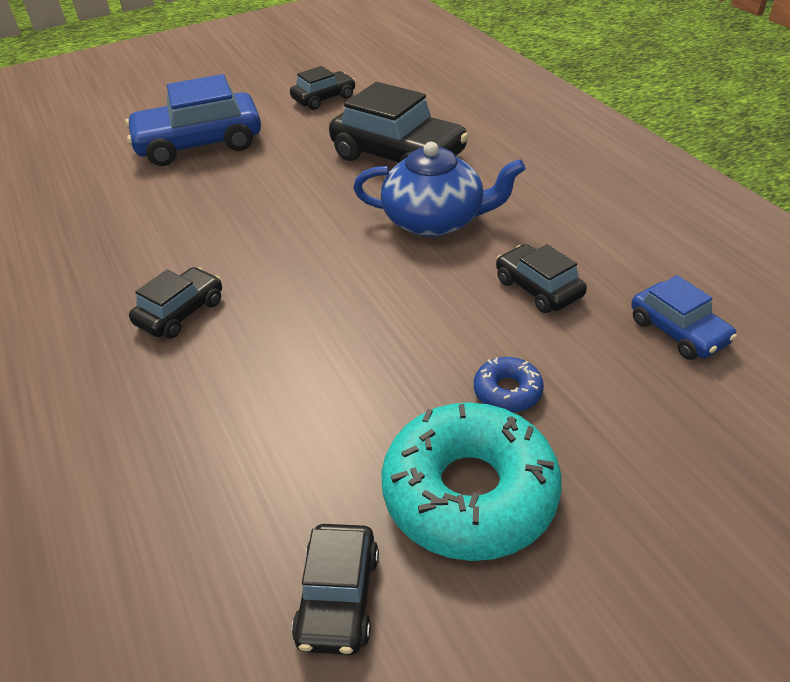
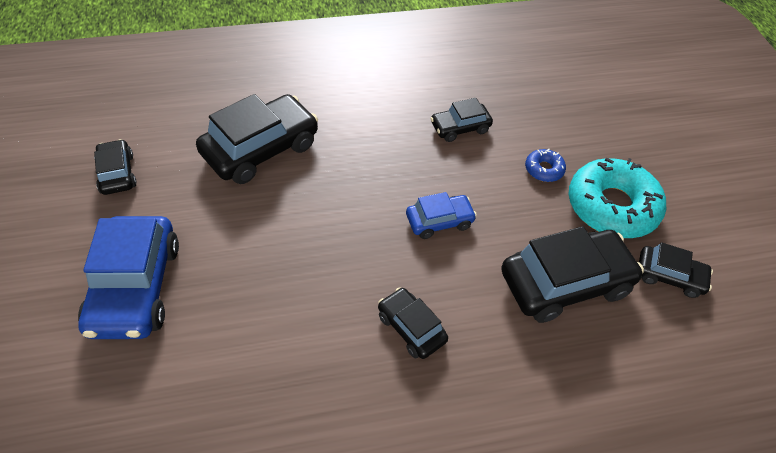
camera: 80 degrees left, 10 degrees up
blue teapot [353,142,525,237] -> none
blue car [631,275,737,360] -> blue car moved to [406,192,477,239]
none -> black car [501,226,644,323]

